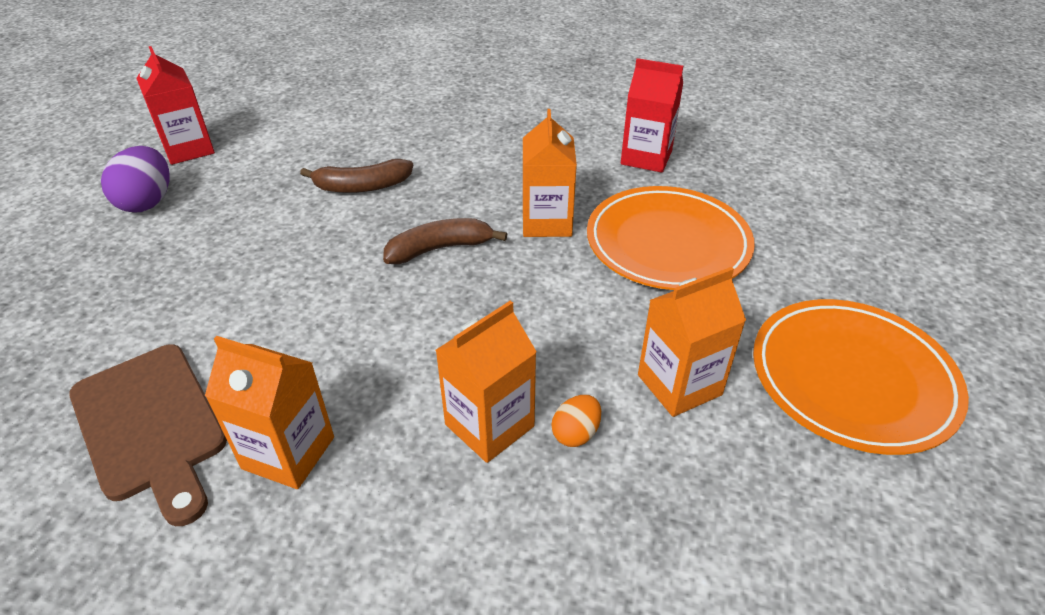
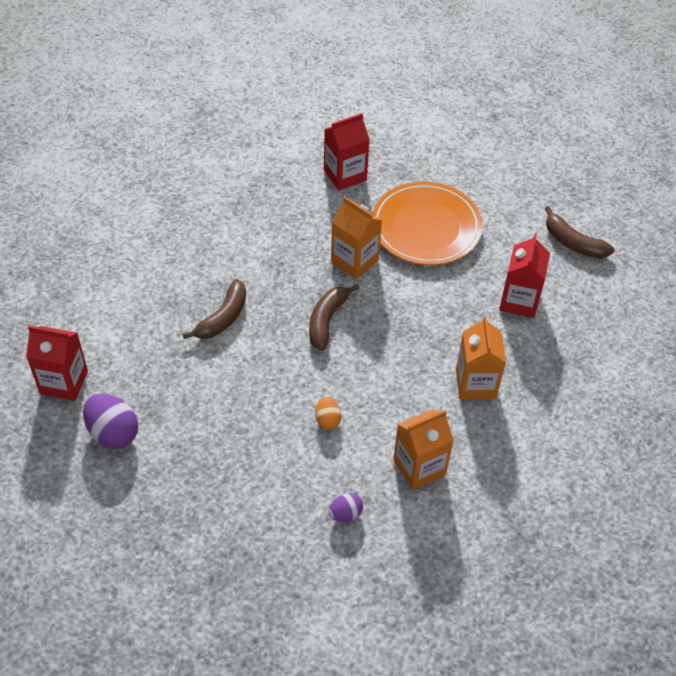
camera: 50 degrees left, 10 degrees up
brown cutting board [69,344,227,526] -> purple egg [328,493,363,522]
orange egg [551,395,601,447] -> orange egg moved to [315,397,341,430]
orange carton [638,267,746,417] -> red carton [499,234,550,318]
orange plate [753,299,969,455] -> brown banana [545,206,614,258]

